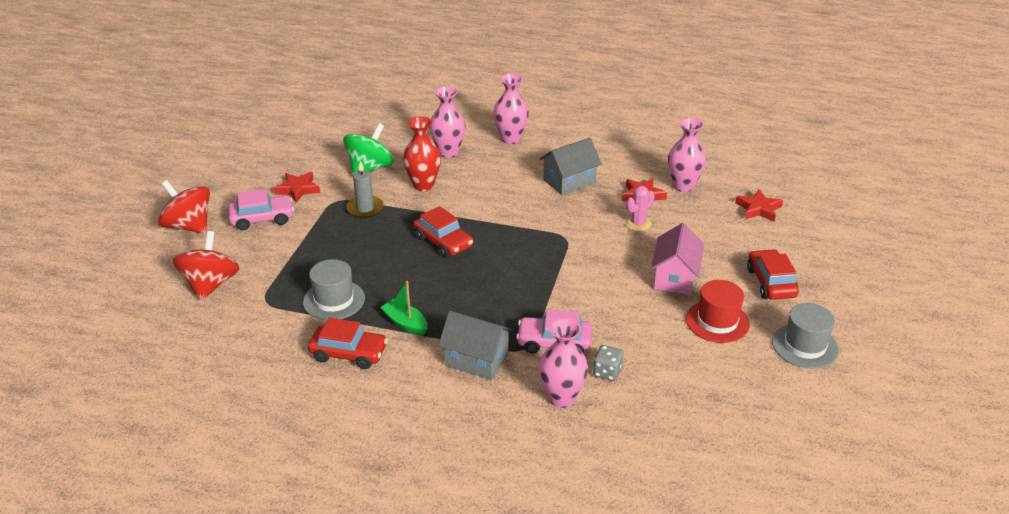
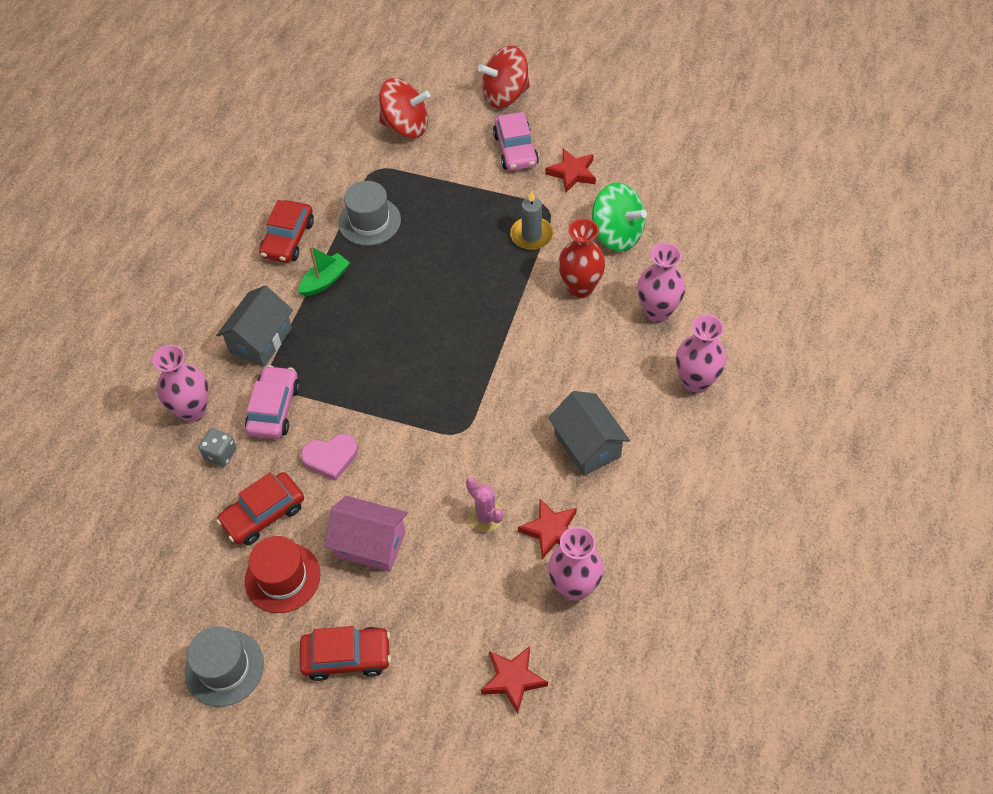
camera: 95 degrees right, 20 degrees up
red spinning top [158,180,210,234] -> red spinning top turned 150 degrees counterclockwise [478,45,530,108]
red car [414,206,473,258] -> red car moved to [217,472,304,545]
none -> pink heart [301,434,358,481]

